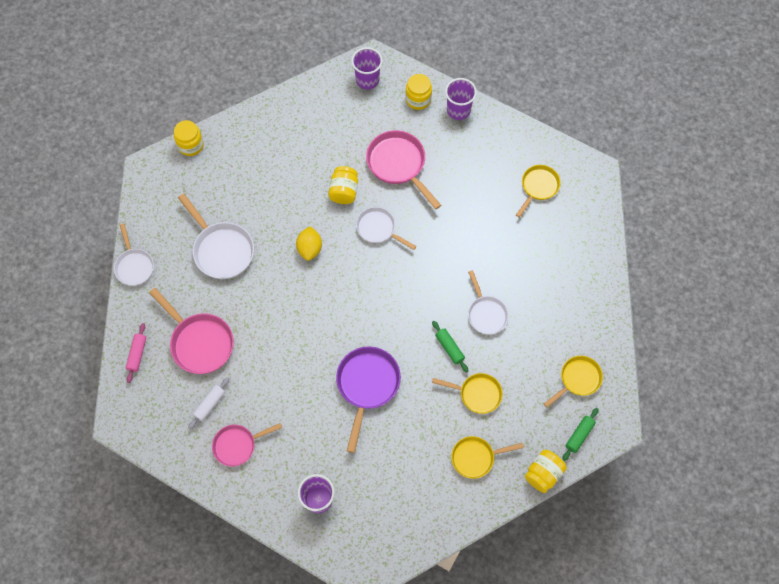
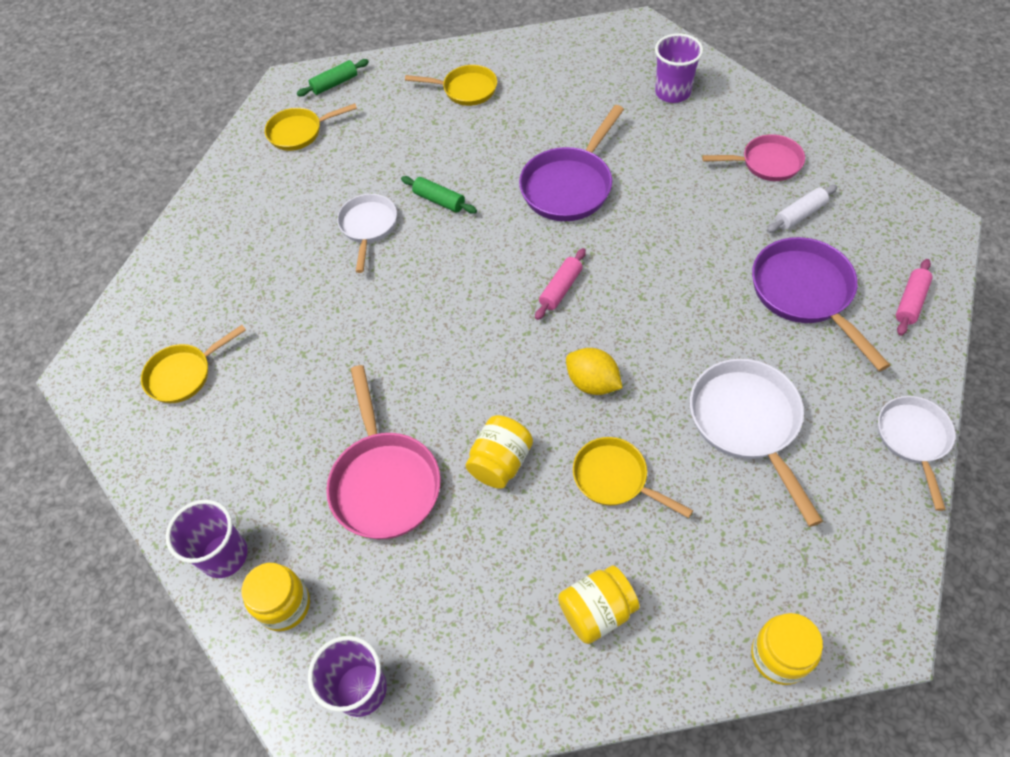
camera: 155 degrees left, 10 degrees down
pink pan [149,288,234,374] -> purple pan [752,237,890,371]
yellow lemon [296,226,322,261] -> yellow lemon turned 75 degrees counterclockwise [566,348,623,395]
white pan [356,207,416,250] -> none
green rolling pin [432,321,469,373] -> green rolling pin turned 45 degrees counterclockwise [401,176,477,213]
yellow pan [432,373,503,414] -> yellow pan moved to [573,437,693,518]
yellow jar [525,450,567,493] -> yellow jar moved to [558,565,640,644]
none -> pink rolling pin [535,248,586,320]

